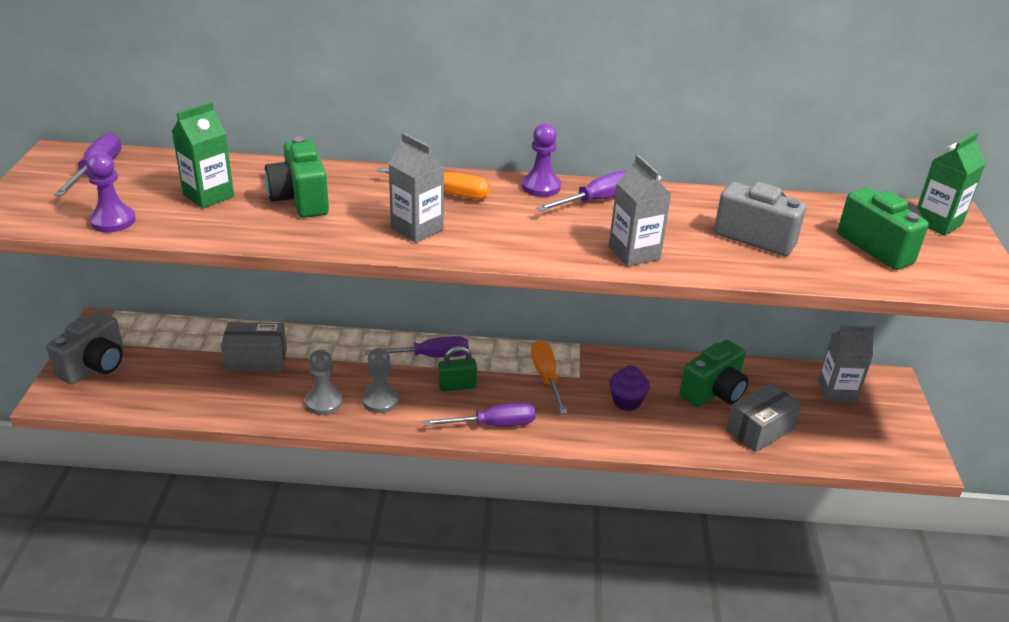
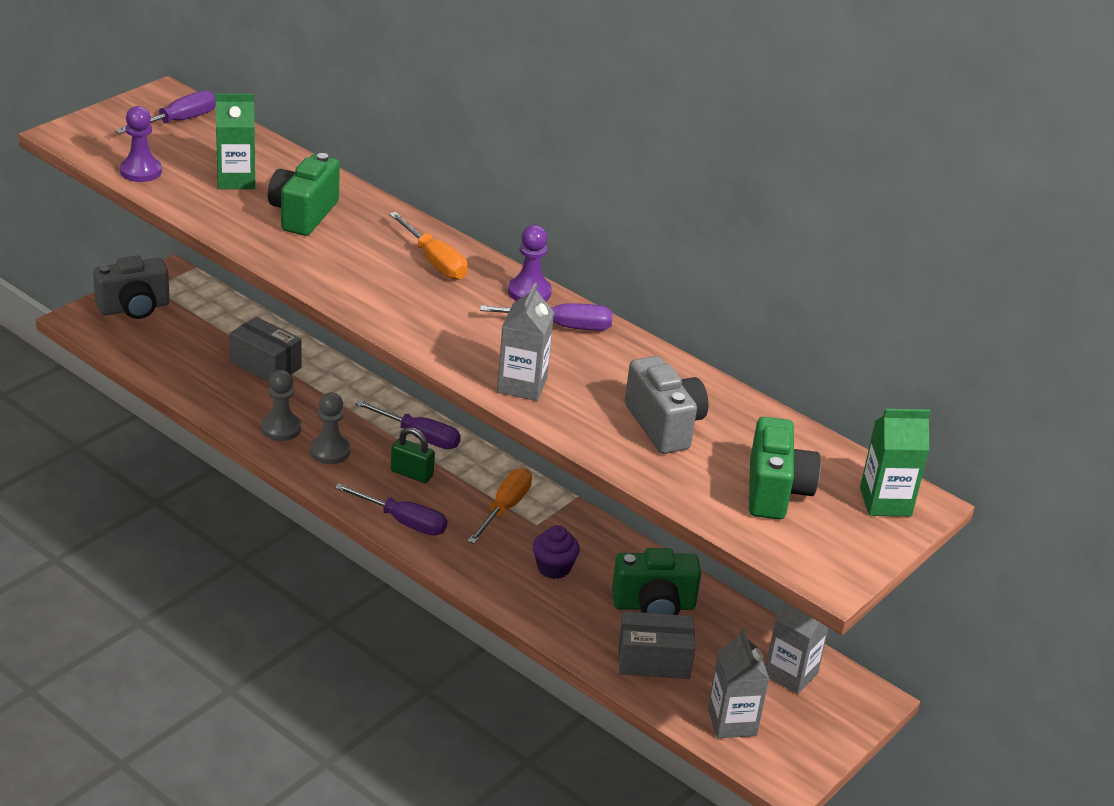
camera: 35 degrees right, 0 degrees up
grey carton [389,133,444,243] -> grey carton moved to [708,628,769,738]

